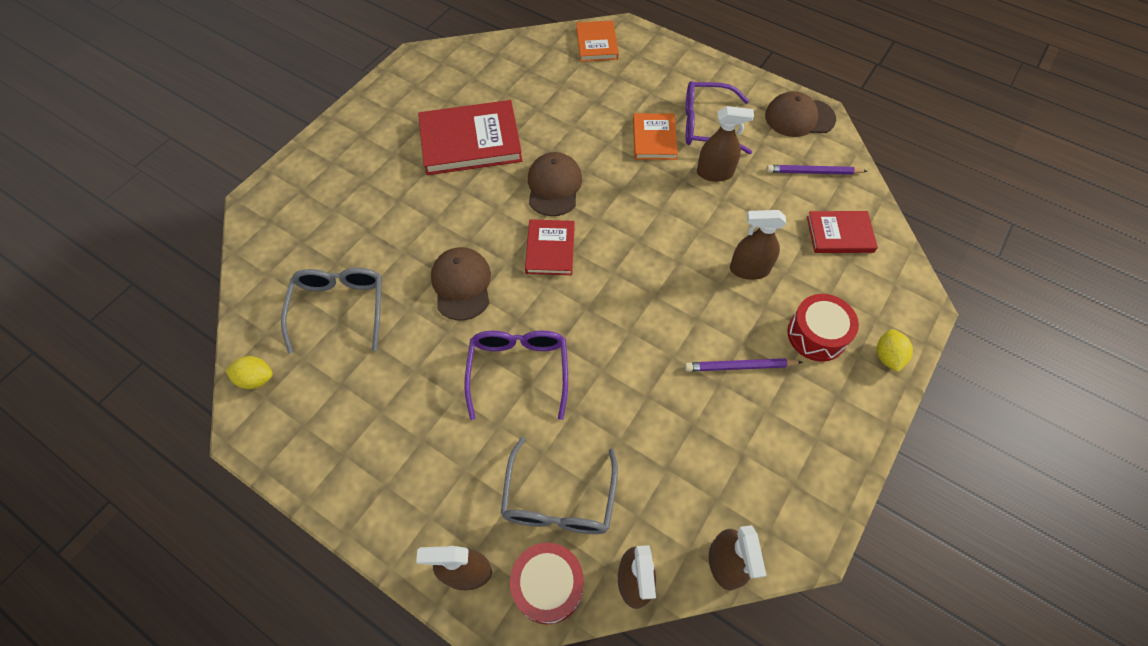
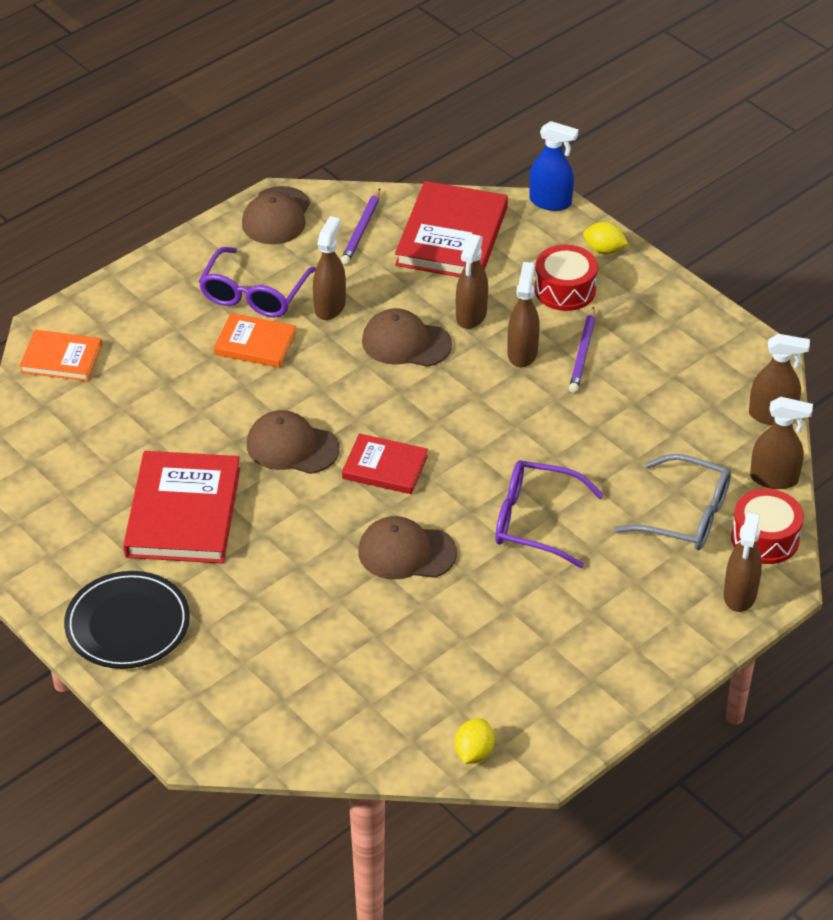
camera: 75 degrees left, 15 degrees down
grey glasses [281,268,382,354] -> none
red book [807,211,878,253] -> red book [395,181,508,277], size x1.73
none -> black plate [64,571,190,669]
none -> brown cap [362,308,452,367]
none -> brown spray bottle [508,262,540,367]
none -> blue spray bottle [529,121,578,211]

